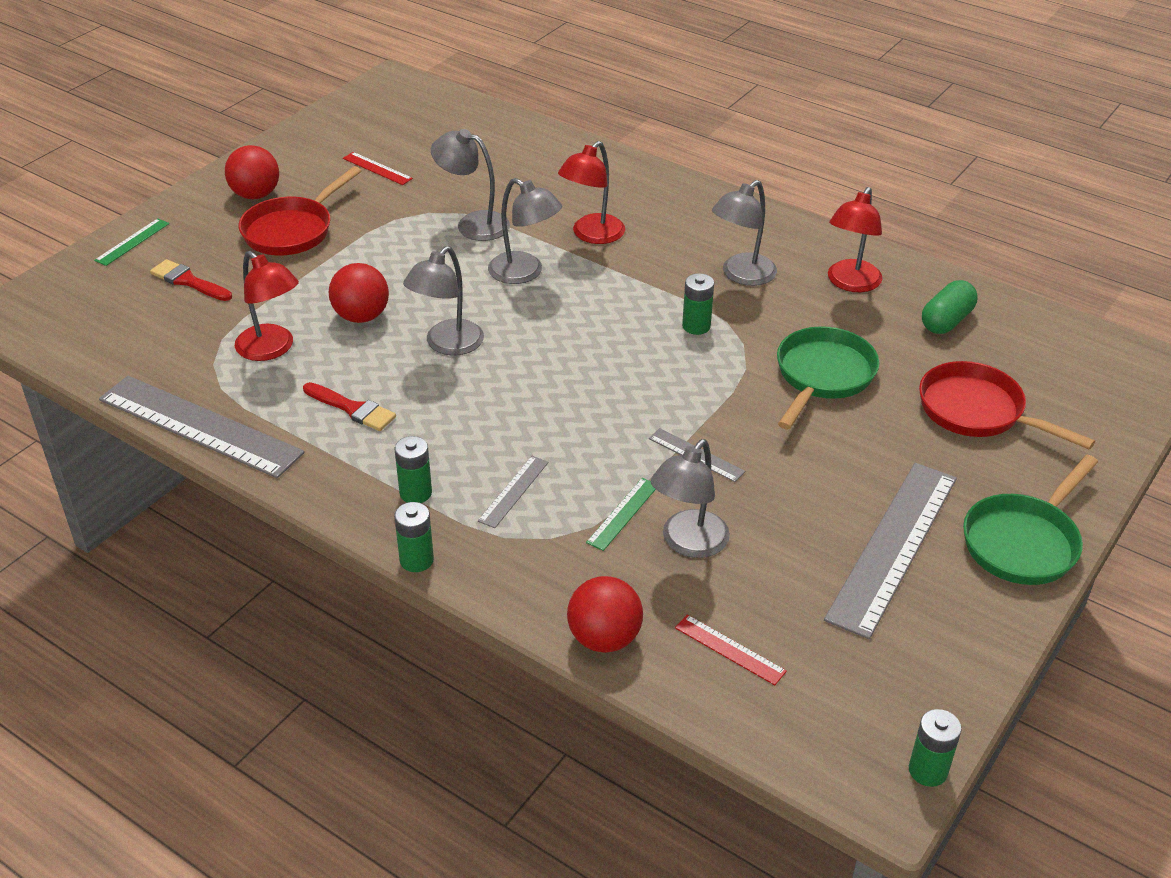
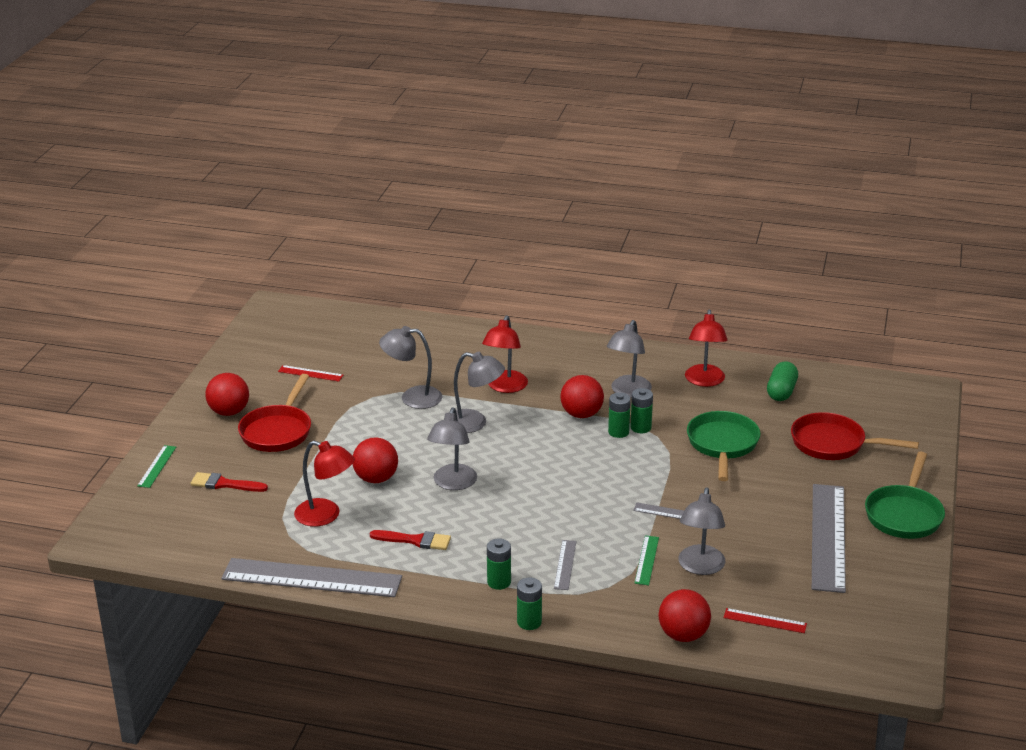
camera: 20 degrees left, 10 degrees down
green battery [909,709,961,787] -> green battery moved to [631,388,653,433]
none -> red ball [560,375,604,418]

